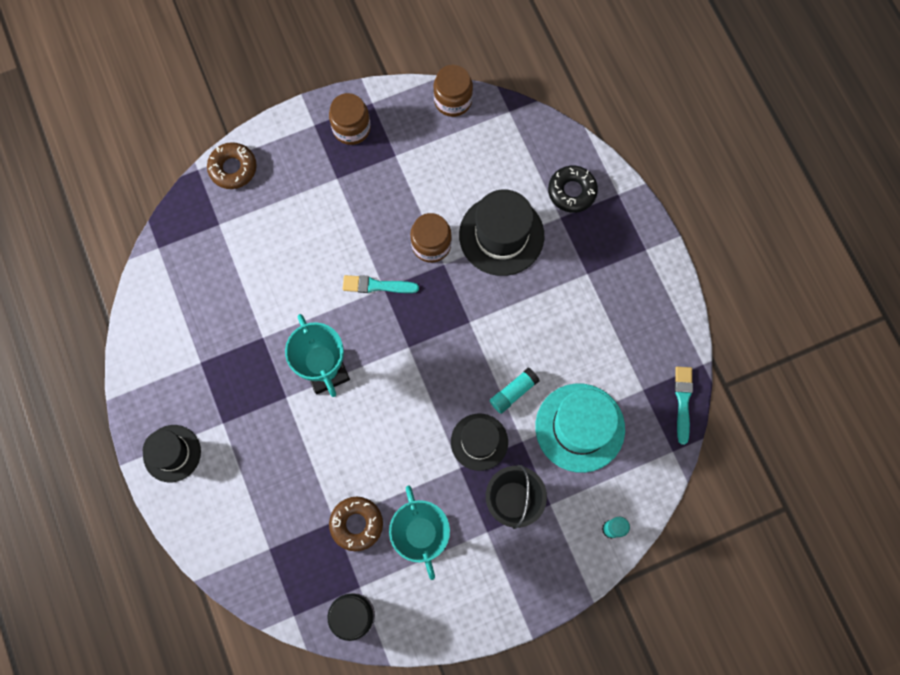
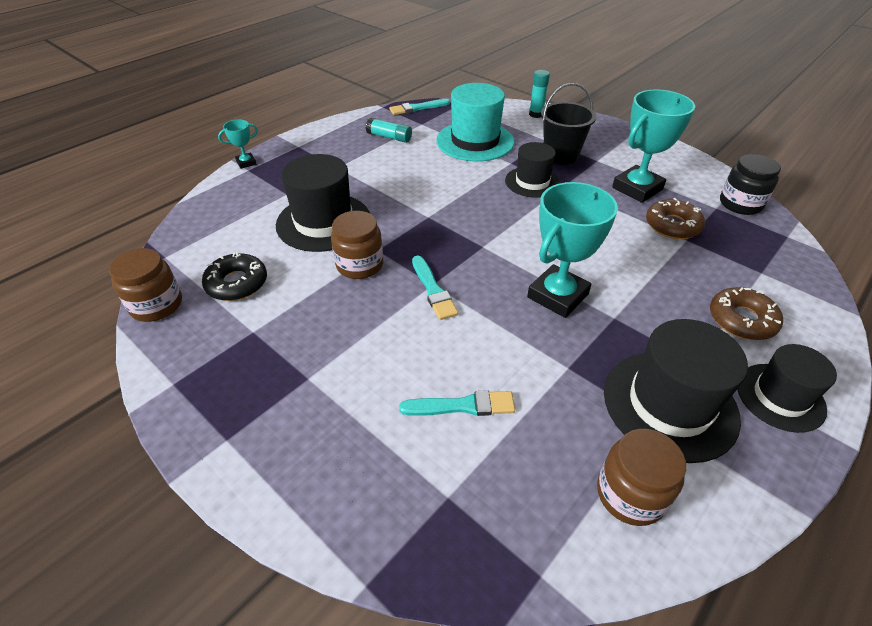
camera: 115 degrees left, 30 degrees down
brown donut [207,142,257,189] -> brown donut moved to [710,287,783,340]
brown jar [329,93,371,145] -> brown jar moved to [597,429,686,526]
turquoise glue stick [490,368,540,414] -> turquoise glue stick moved to [366,118,412,143]
black donut [548,166,598,213] -> black donut moved to [202,251,267,301]
none -> turquoise trophy [218,119,258,169]
none -> turquoise brush [399,390,515,416]
none -> black hat [604,319,748,463]

